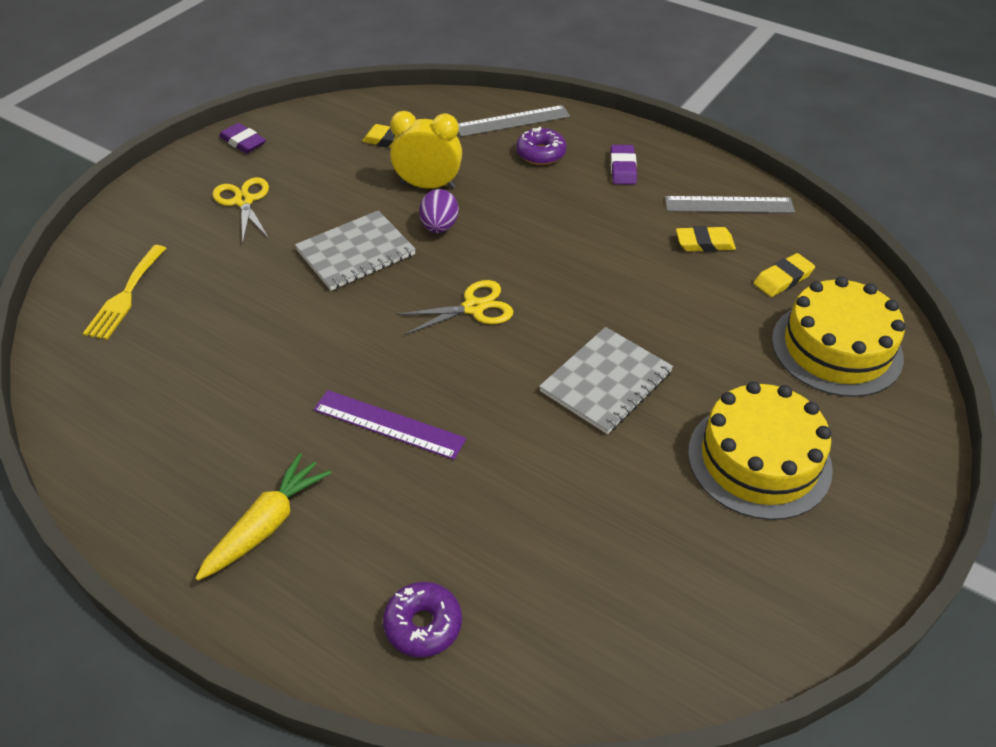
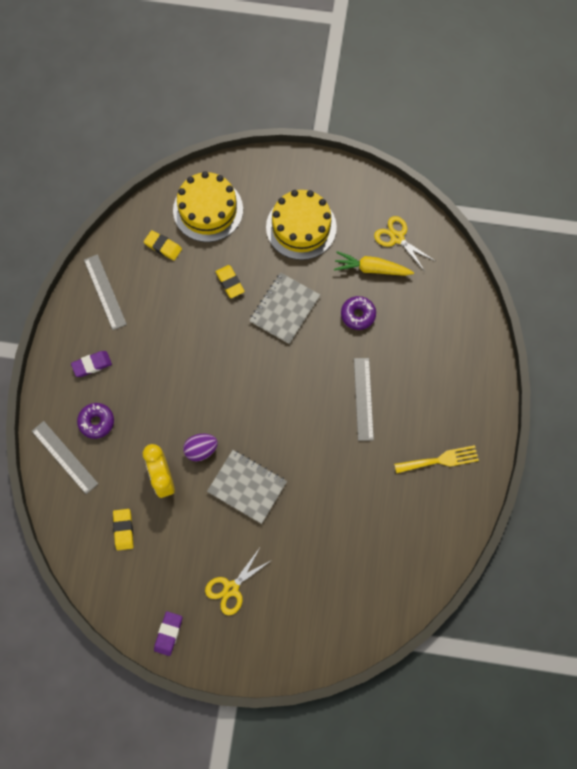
camera: 115 degrees left, 25 degrees up
yellow fork [82,245,167,340] -> yellow fork moved to [394,445,479,473]
yellow carrot [195,453,331,581] -> yellow carrot moved to [334,251,414,276]
purple ruler [313,390,466,460] -> grey ruler [354,358,374,441]
purple donut [383,582,462,657] -> purple donut moved to [341,296,376,330]
yellow scissors [396,280,513,335] -> yellow scissors moved to [374,216,435,270]
grey notebook [539,327,673,434] -> grey notebook turned 75 degrees counterclockwise [249,273,320,344]
yellow eraser [676,226,736,252] -> yellow eraser moved to [215,265,245,298]

